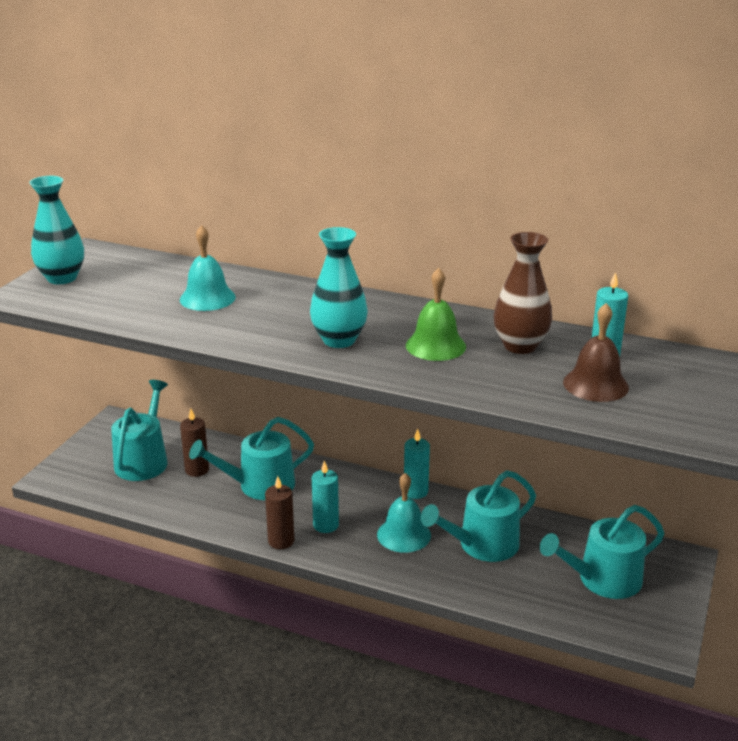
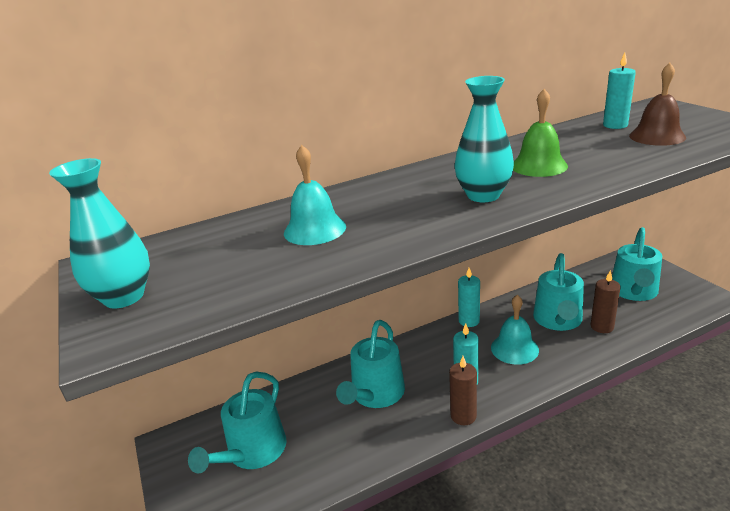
camera: 45 degrees left, 0 degrees up
turquoise watering can [111,380,168,481] -> turquoise watering can turned 120 degrees counterclockwise [188,372,286,474]
brown candle [180,409,209,477] -> brown candle moved to [591,270,621,333]
brown vase [493,232,552,354] -> none

